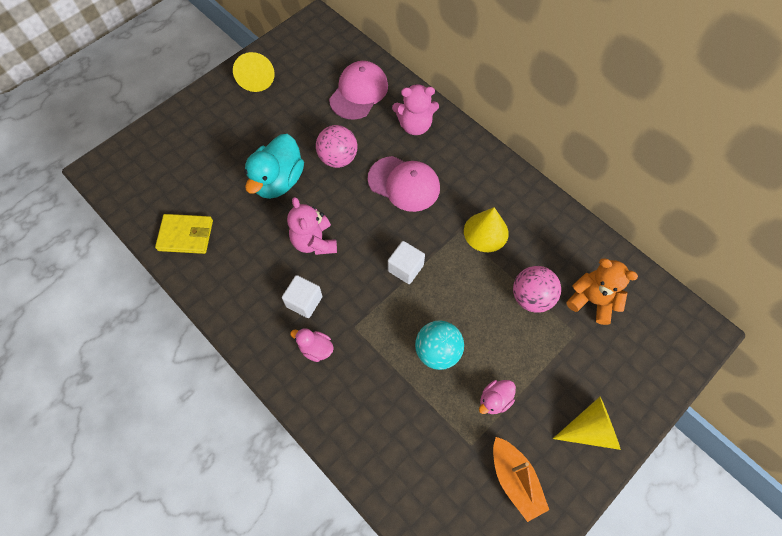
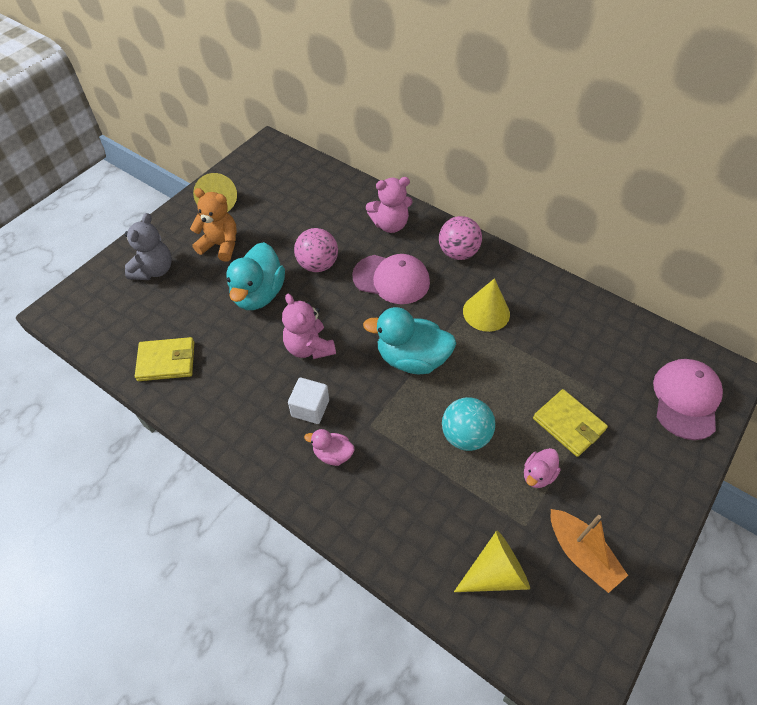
camera: 10 degrees left, 10 degrees down
pink cap [329,61,388,119] -> pink cap moved to [653,359,723,440]
white cube [388,241,425,284] -> turquoise duck [363,307,456,374]
pink ball [513,266,561,313] -> pink ball moved to [439,216,482,260]
yellow cone [553,397,621,450] -> yellow cone moved to [454,531,530,592]
orange teddy bear [566,259,638,325] -> orange teddy bear moved to [190,188,237,262]
none -> grey teddy bear [125,213,172,280]
none -> yellow wallet [533,389,608,457]

